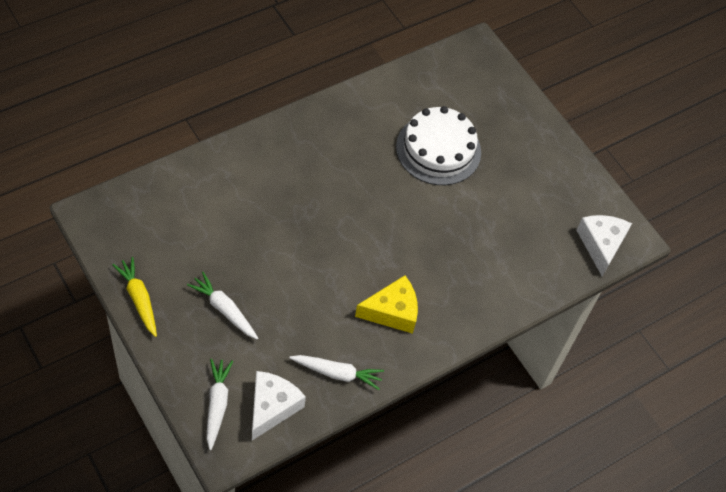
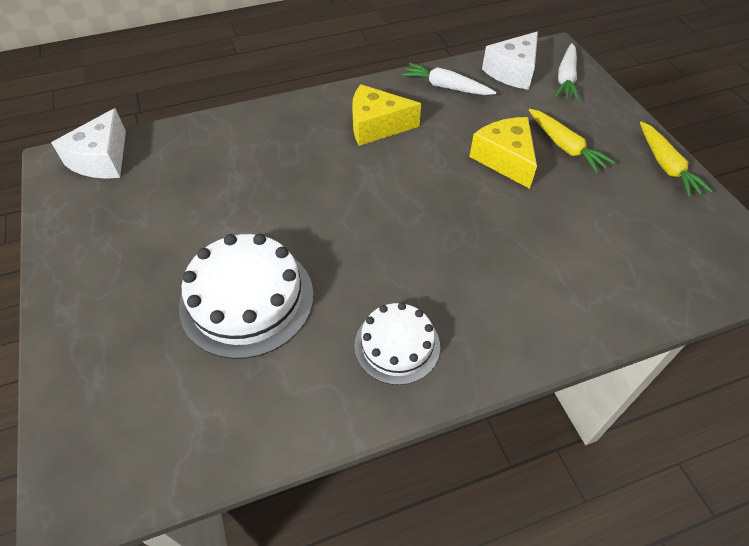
camera: 160 degrees left, 5 degrees down
white carrot [187,272,258,340] -> yellow carrot [529,109,615,173]
none -> white cake [354,303,440,385]
none -> yellow cheese [469,117,537,189]

